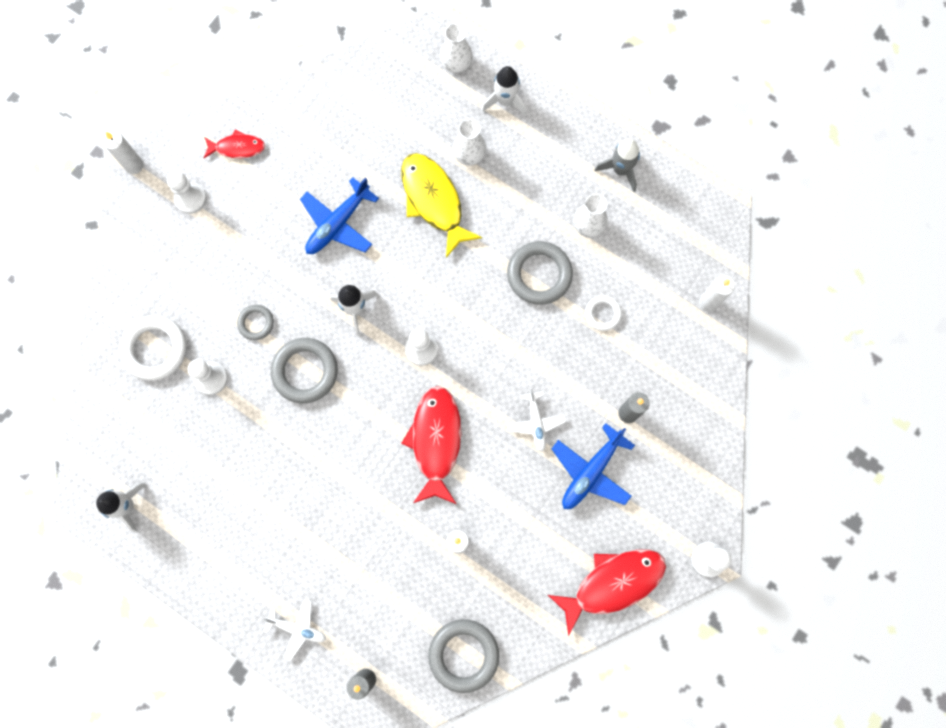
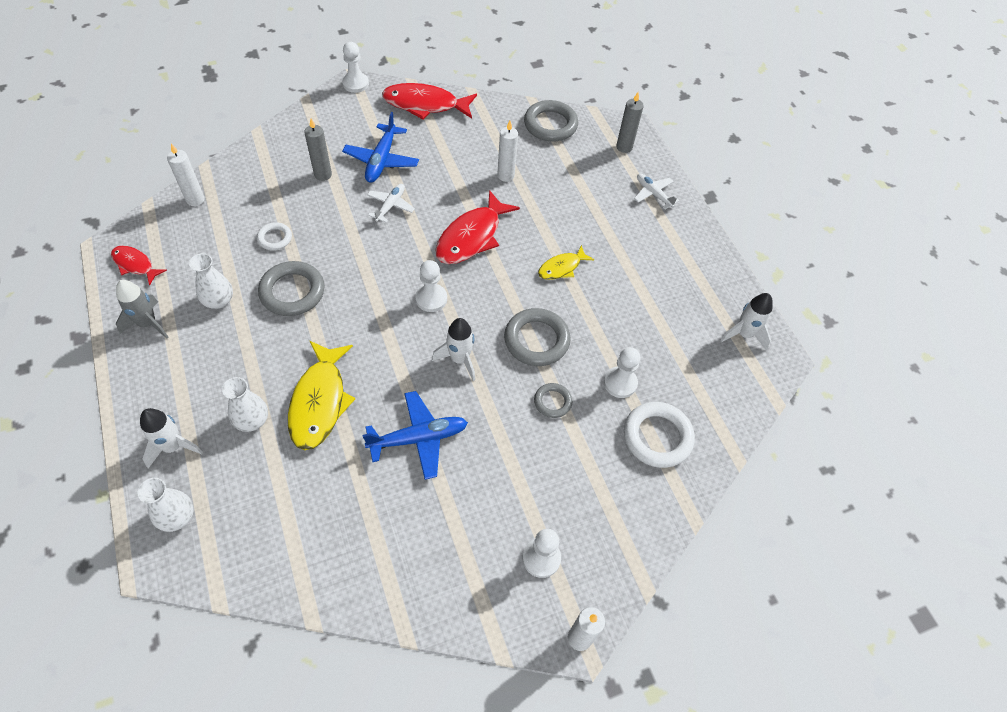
camera: 150 degrees left, 20 degrees down
red fish [204,130,265,158] -> red fish moved to [111,246,167,285]
blue plane [552,423,635,509] -> blue plane turned 120 degrees clockwise [342,112,419,183]
none -> yellow fish [538,245,594,280]

